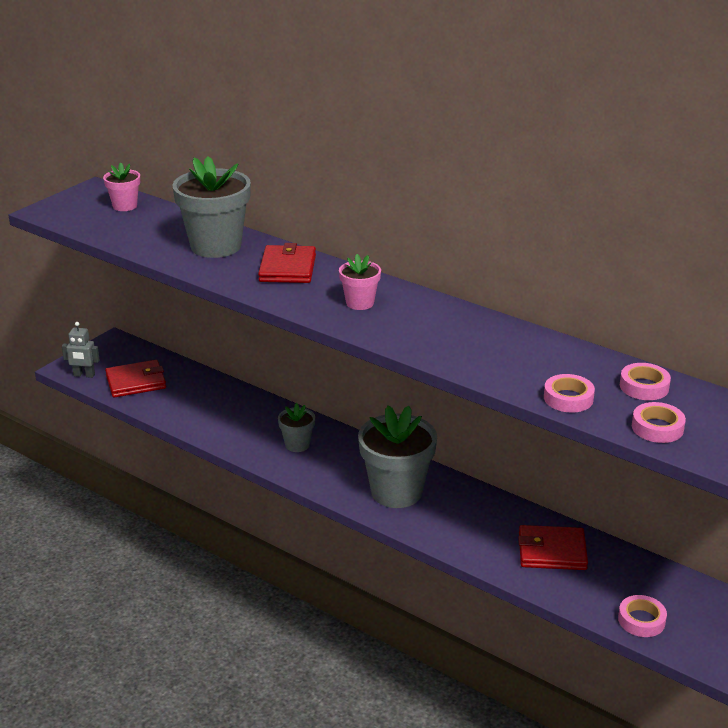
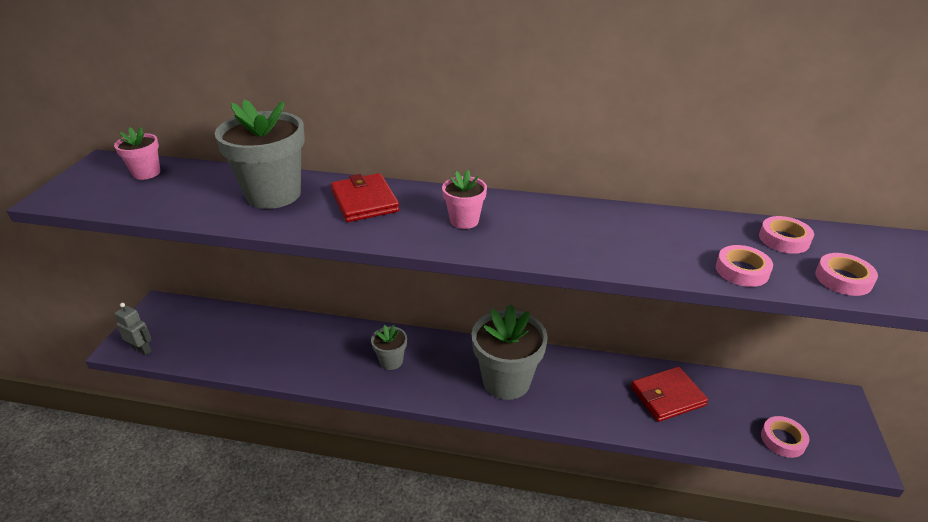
camera: 25 degrees left, 5 degrees up
grey robot [62,322,100,378] -> grey robot turned 135 degrees counterclockwise [114,303,152,356]
red wallet [105,360,166,398] -> none

